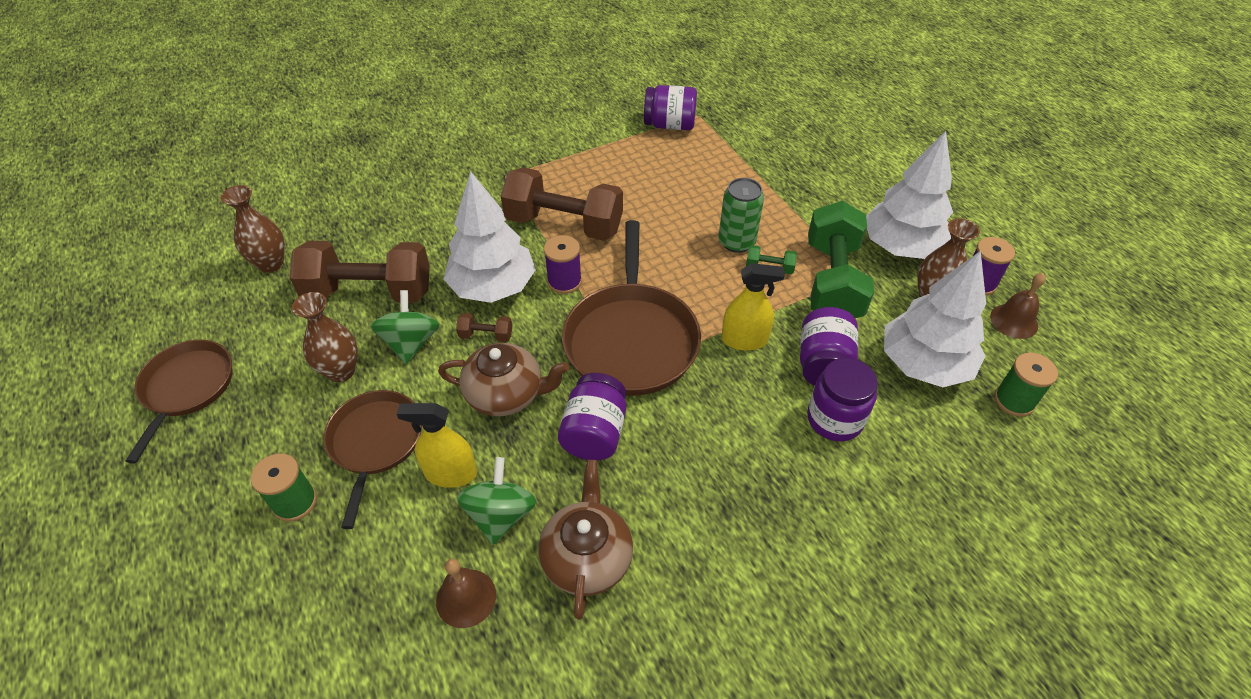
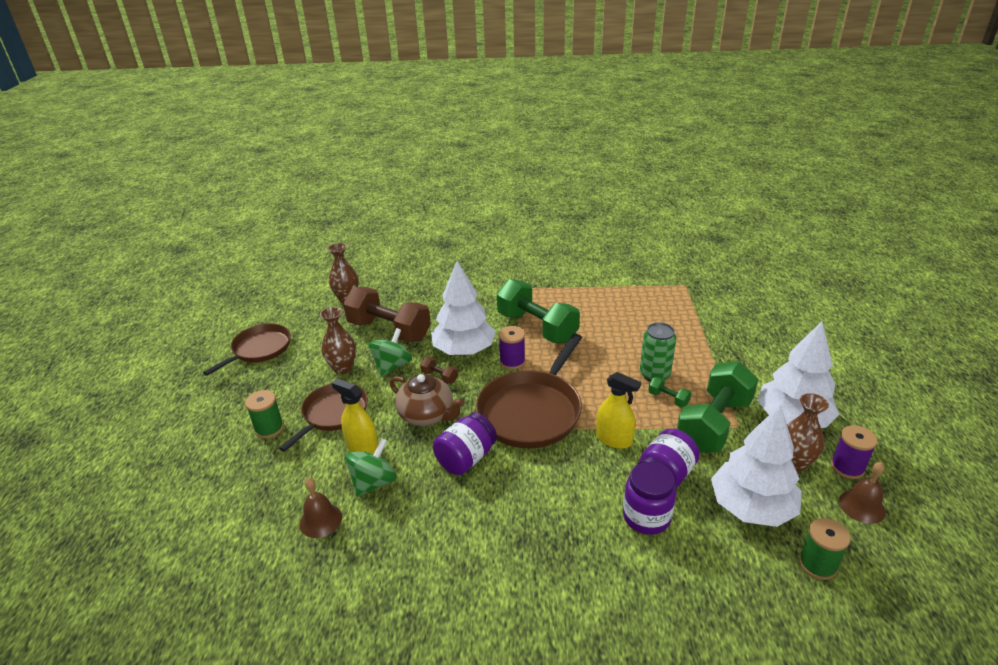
camera: 30 degrees right, 15 degrees down
brown dumbbell [501,167,623,241] -> green dumbbell [497,279,580,343]
brown teapot [539,460,633,620] -> none
purple jar [644,85,697,130] -> none

